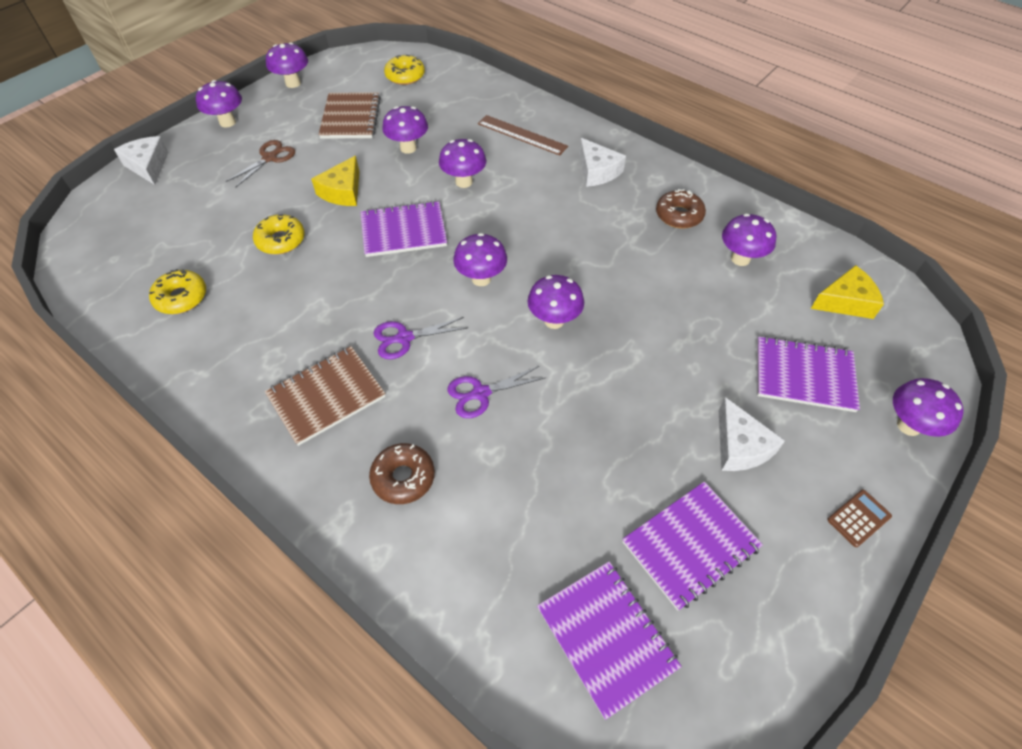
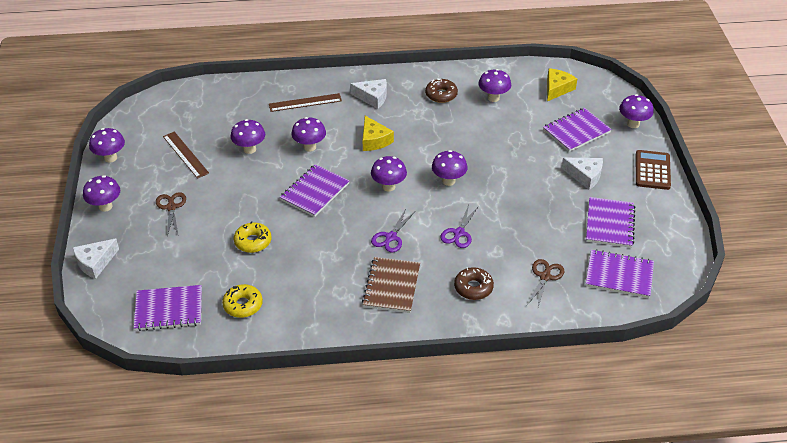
camera: 45 degrees left, 10 degrees down
white cheese [114,136,168,185] -> white cheese turned 60 degrees counterclockwise [73,239,119,279]
yellow cheese [311,156,359,206] -> yellow cheese moved to [363,116,394,151]
brown notebook [318,92,381,139] -> brown ruler [163,132,209,179]
yellow donut [384,55,425,85] -> none
brown calculator [827,490,892,547] -> brown calculator [636,150,671,190], size x1.74
none -> purple notebook [134,285,202,331]
none -> brown scissors [527,259,565,307]

